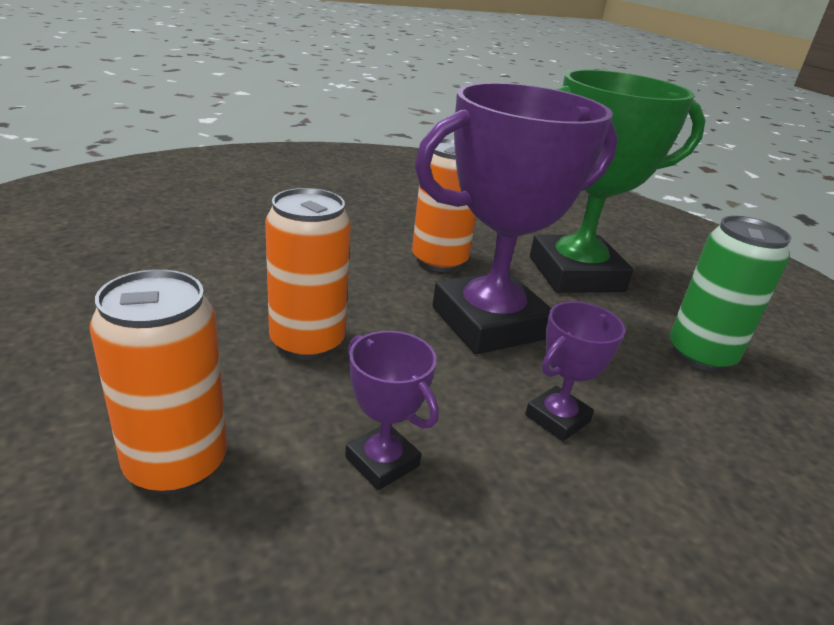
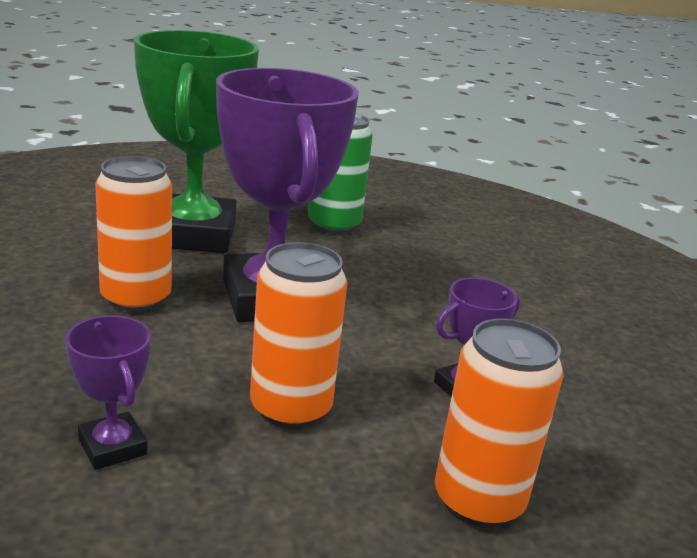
camera: 80 degrees left, 5 degrees down
purple trophy [525,302,625,441] -> purple trophy moved to [65,315,151,470]

